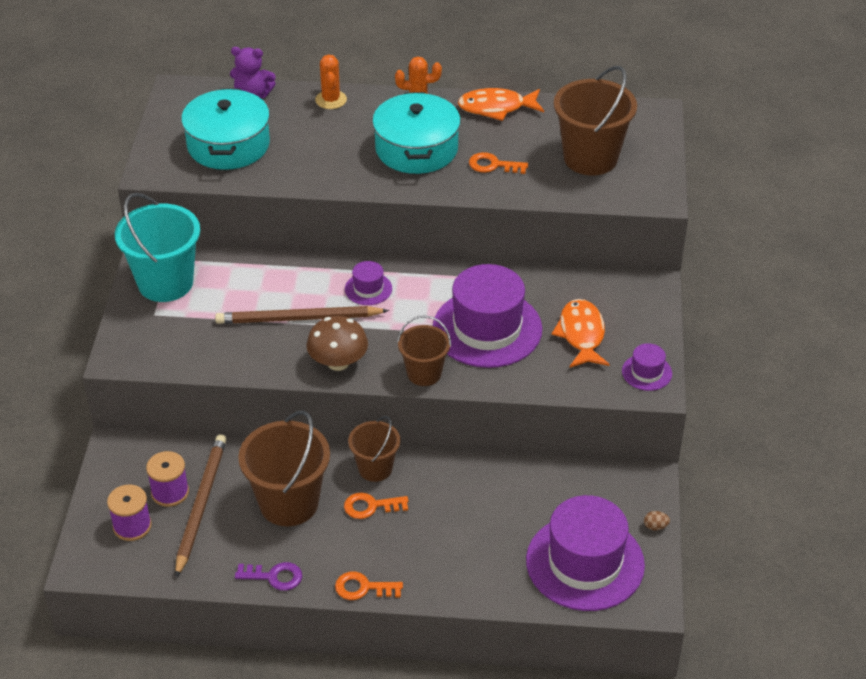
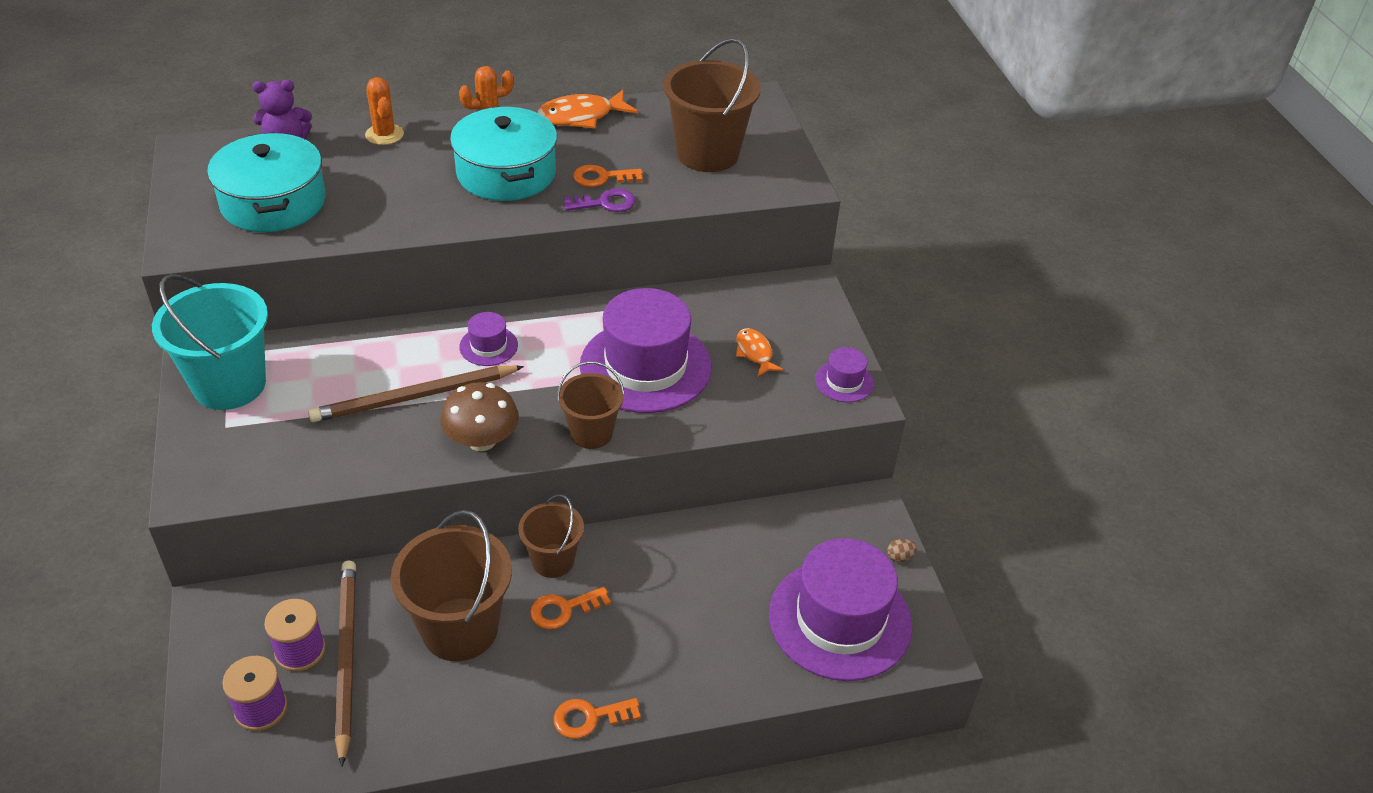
camera: 20 degrees left, 0 degrees up
purple key [235,562,302,591] -> purple key moved to [564,188,636,212]
orange fish [552,299,610,368] -> orange fish [736,328,784,377], size x0.61

